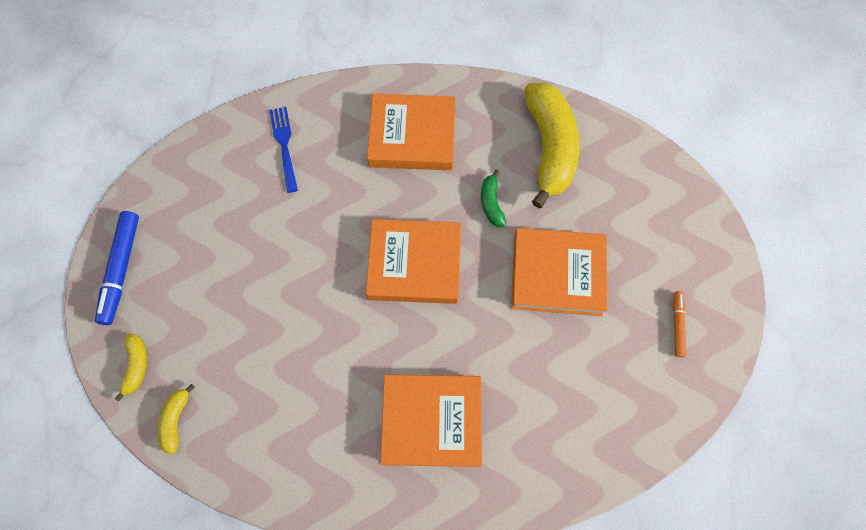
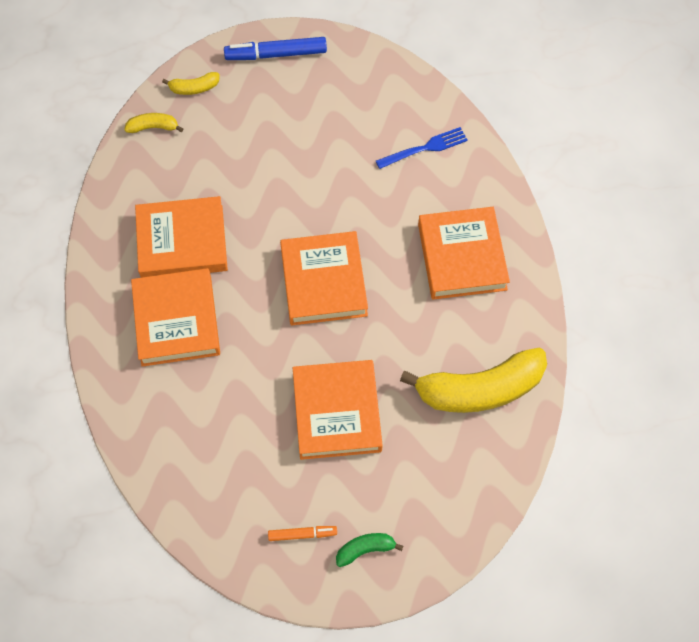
camera: 80 degrees right, 5 degrees down
green banana [481,170,506,227] -> green banana moved to [336,533,403,567]
none -> orange book [135,196,228,278]

